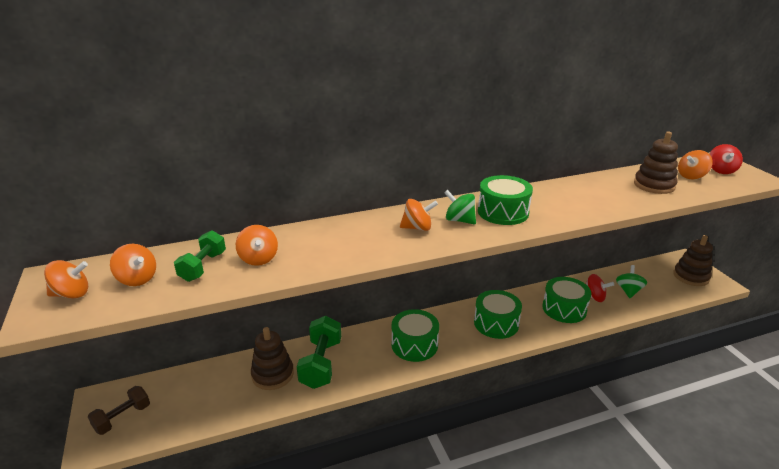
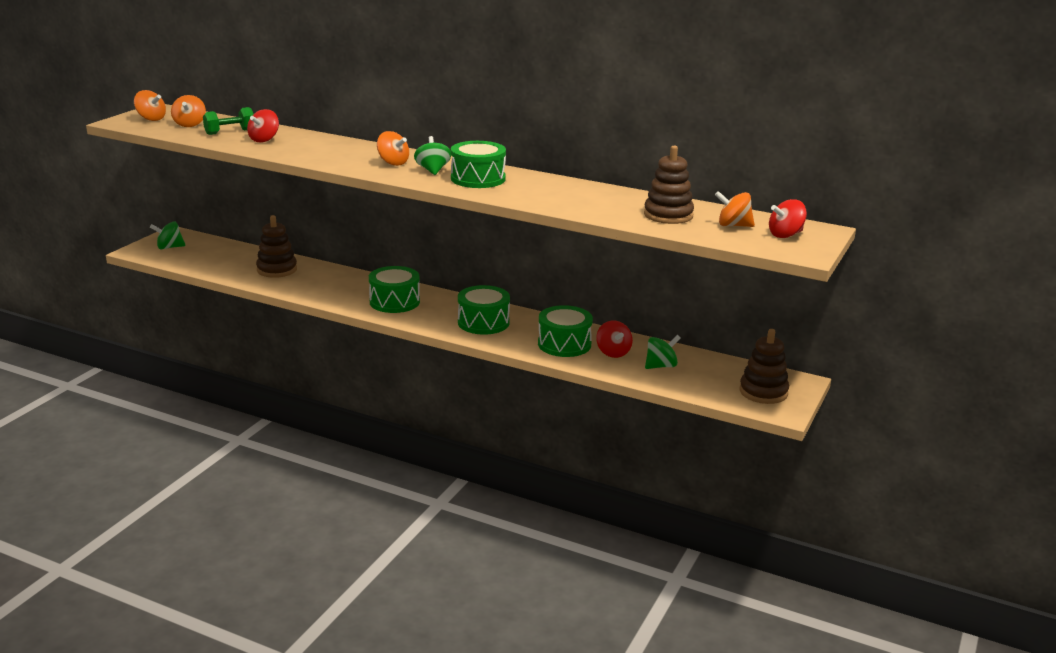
camera: 45 degrees right, 5 degrees down
brown dumbbell [88,386,150,435] -> green spinning top [150,221,186,249]
orange spinning top [236,225,278,266] -> red spinning top [247,109,279,142]
green dumbbell [297,316,341,389] -> none

